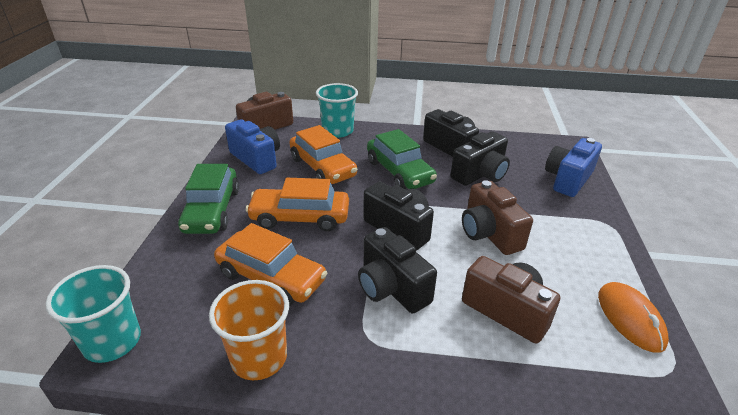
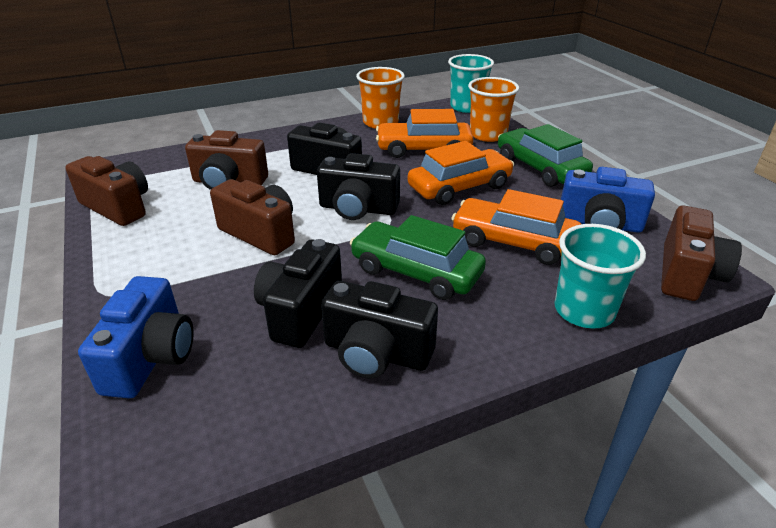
camera: 150 degrees right, 0 degrees up
orange mouse [598,282,669,353] -> brown camera [65,156,148,226]
none -> orange cup [468,77,519,142]

